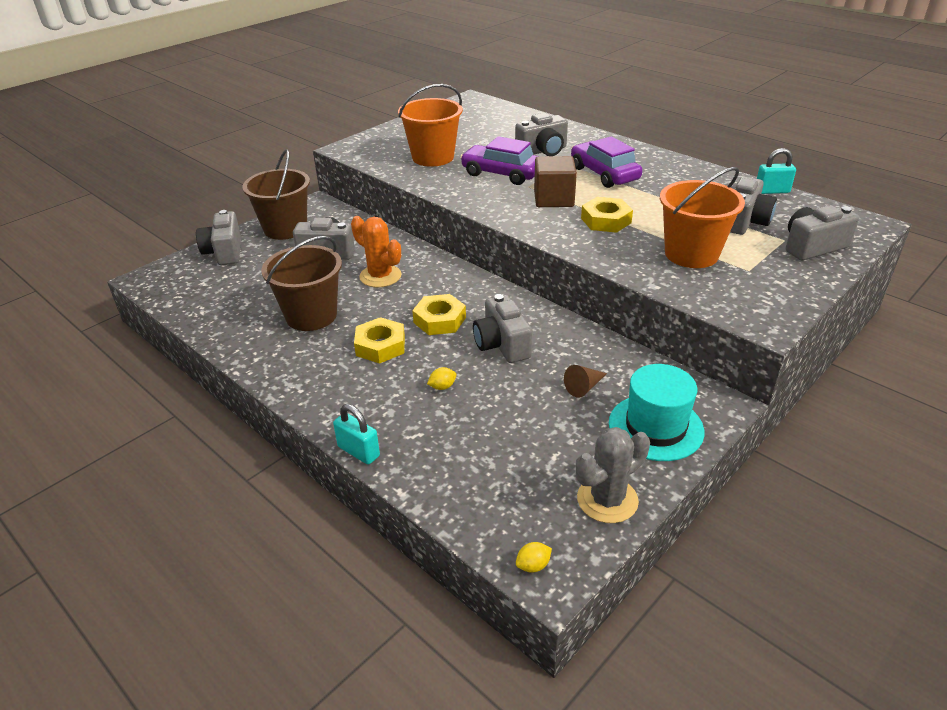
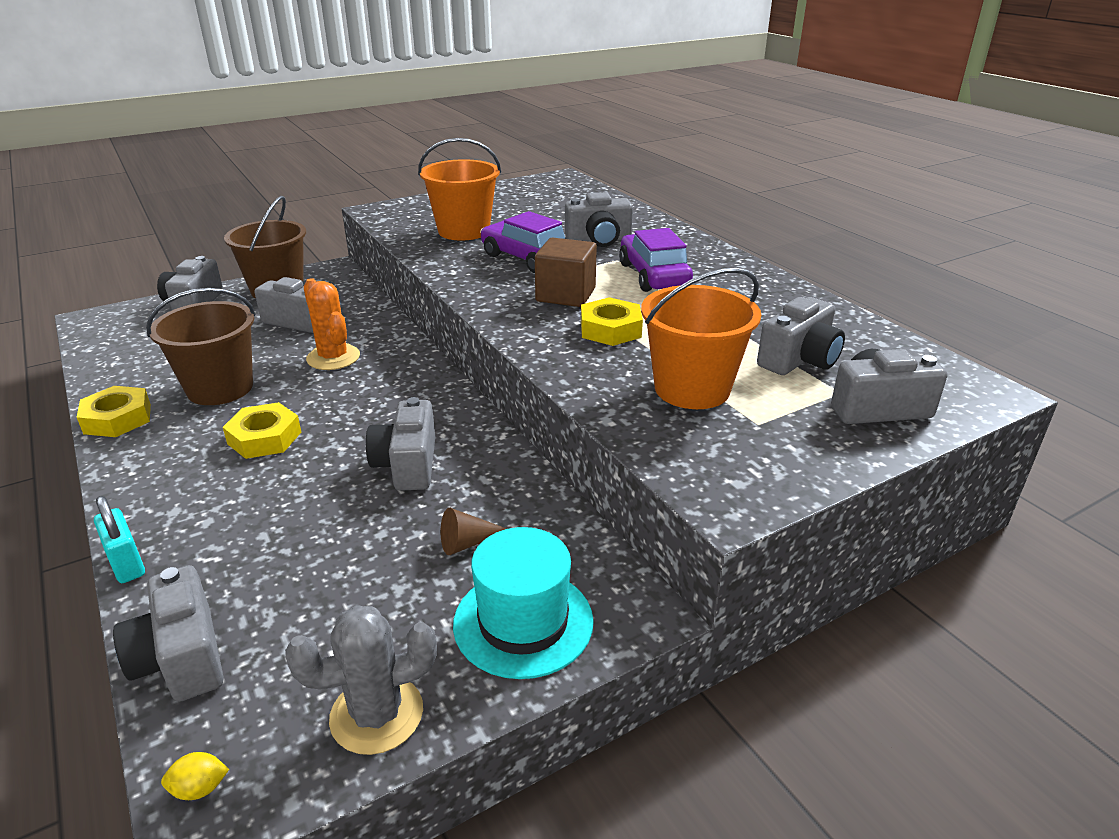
camera: 15 degrees right, 5 degrees down
yellow nut [412,294,466,335] -> yellow nut moved to [77,386,151,437]
yellow lemon [427,367,456,390] -> none
turquoise padlock [757,148,796,194] -> none
none -> grey camera [113,565,224,702]

